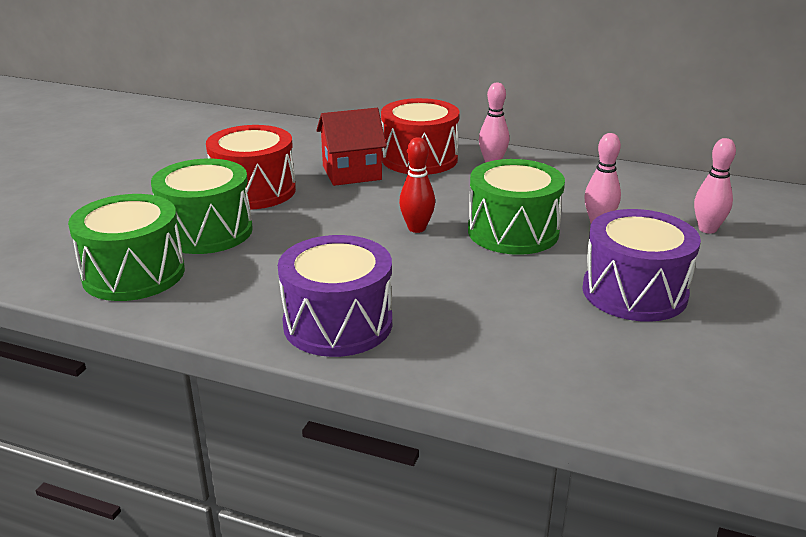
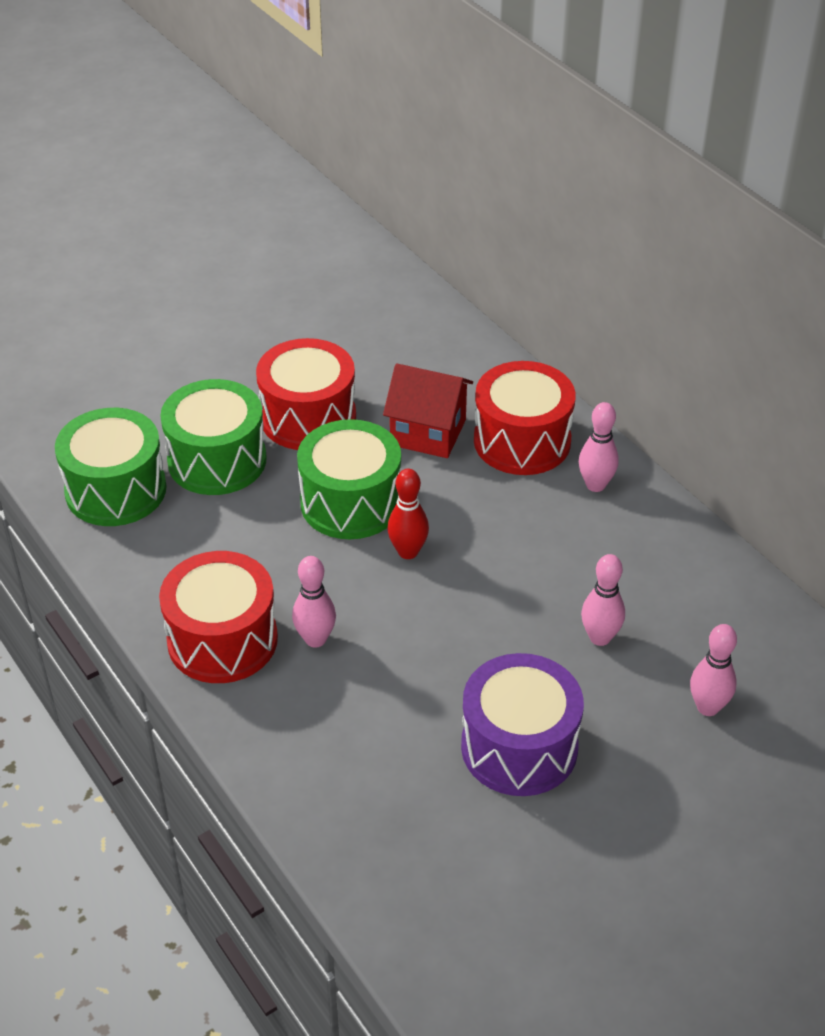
camera: 35 degrees right, 15 degrees up
purple drum [278,235,392,357] -> red drum [159,551,278,683]
green drum [468,159,565,255] -> green drum moved to [297,419,401,539]
none -> pink bowling pin [292,556,336,648]

